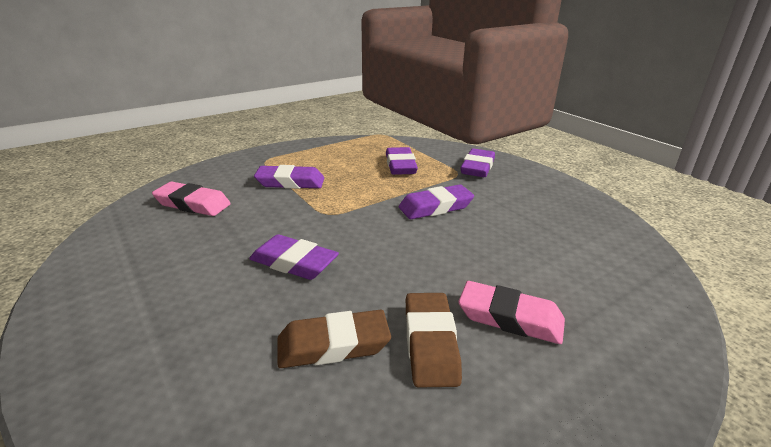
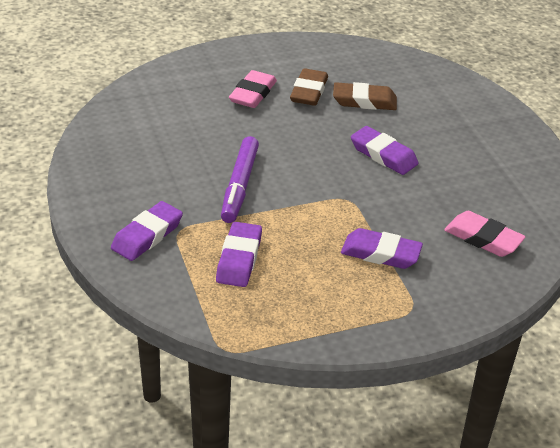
camera: 165 degrees left, 10 degrees up
purple eraser [399,184,474,219] -> purple marker [221,136,259,223]
pink eraser [458,281,565,344] -> pink eraser turned 75 degrees clockwise [229,70,277,108]

